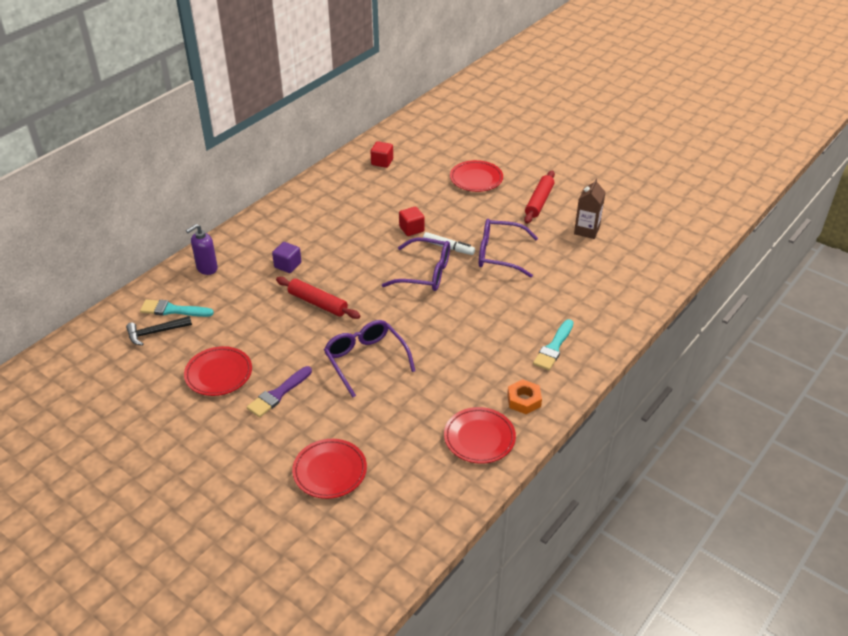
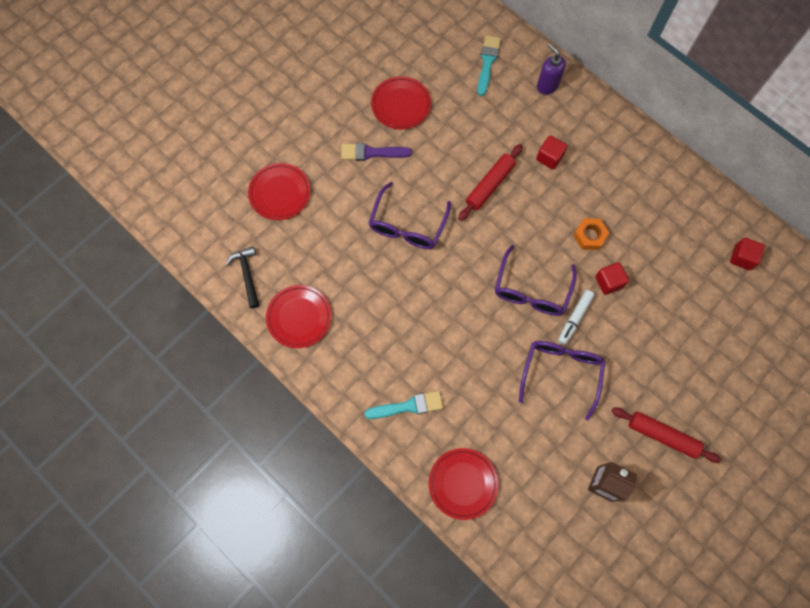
camera: 95 degrees right, 30 degrees up
black hammer [126,316,192,346] -> black hammer moved to [226,246,259,308]
purple brush [247,366,312,417] -> purple brush turned 45 degrees counterclockwise [341,143,412,161]
purple cube [272,242,301,273] -> red cube [536,135,567,170]
purple glasses [324,320,415,397] -> purple glasses turned 135 degrees clockwise [369,182,451,249]
red plate [450,160,503,192] -> red plate moved to [429,448,498,520]
orange nut [507,379,542,414] -> orange nut moved to [573,218,609,250]
turquoise brush [533,319,574,370] -> turquoise brush turned 135 degrees clockwise [364,391,443,419]

